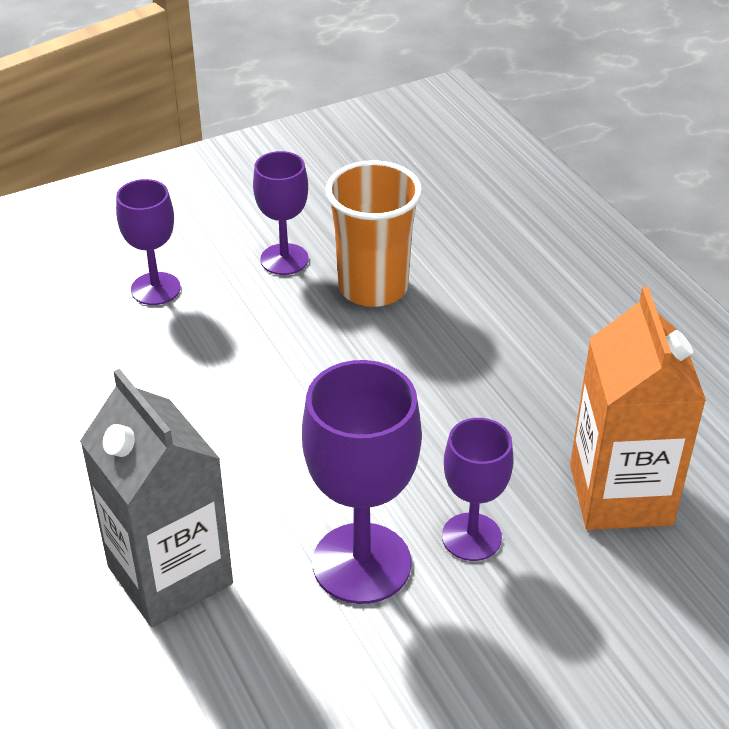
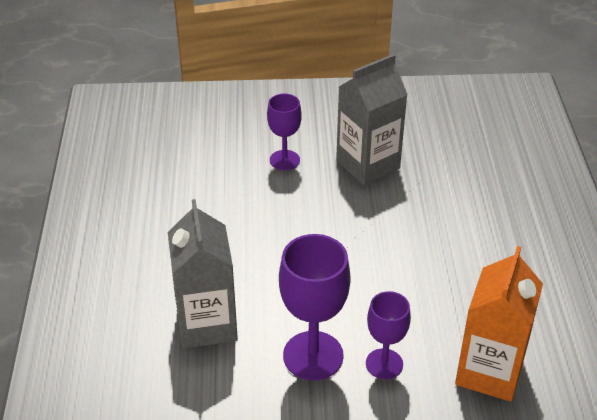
camera: 25 degrees right, 0 degrees up
purple goblet [253,151,309,275] -> grey carton [336,54,408,185]
orange cup [326,160,422,307] -> none

